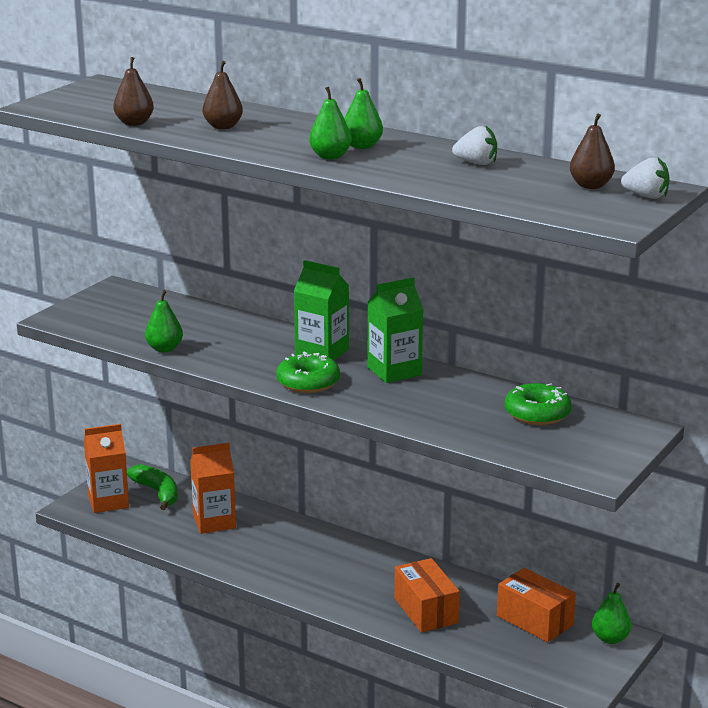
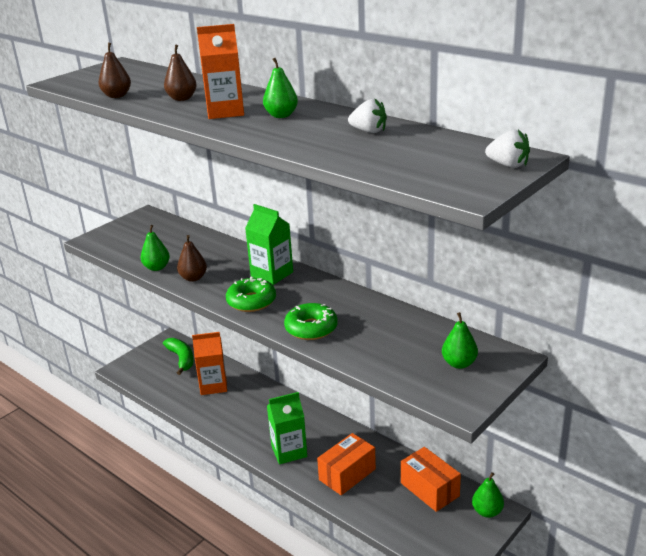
camera: 10 degrees right, 5 degrees up
orange carton [84,424,129,513] -> orange carton moved to [197,24,244,119]
green pear [309,87,352,159] -> green pear moved to [442,312,478,369]
green carton [368,277,424,383] -> green carton moved to [267,392,307,464]
orange box [394,558,460,632] -> orange box turned 60 degrees clockwise [317,433,376,495]
green donut [505,383,571,425] -> green donut moved to [284,303,338,340]
brown pear [570,114,615,189] -> brown pear moved to [177,235,207,282]

